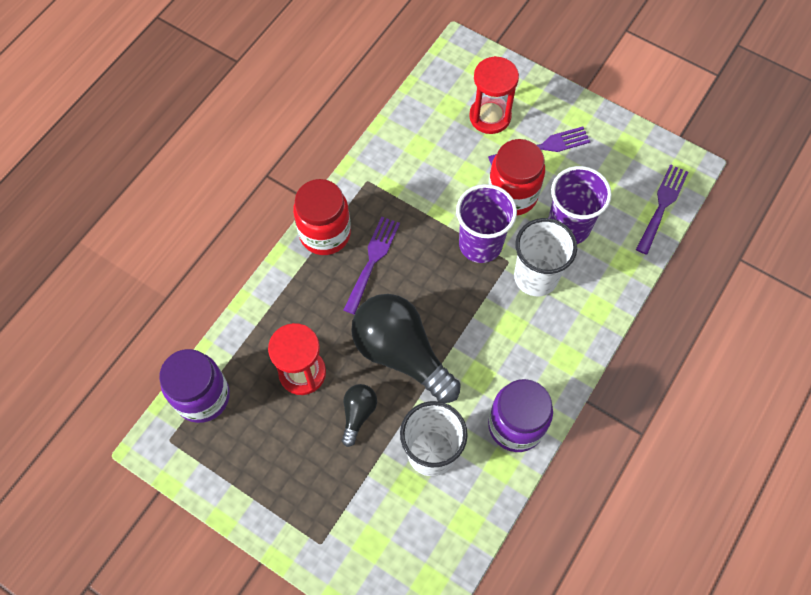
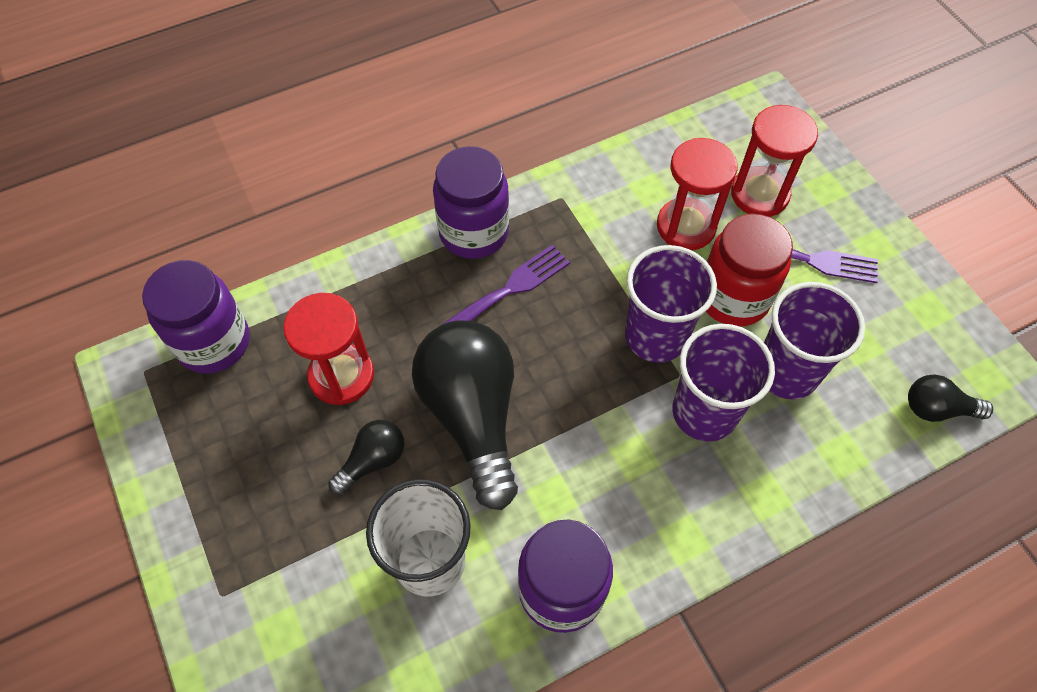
camera: 30 degrees right, 5 degrees down
red jar [293,179,351,255] -> purple jar [433,146,509,259]
white cup [514,218,577,296] -> purple cup [672,324,775,442]
purple fork [636,164,688,255] -> black light bulb [908,374,993,422]
none -> red hourglass [657,138,738,250]

